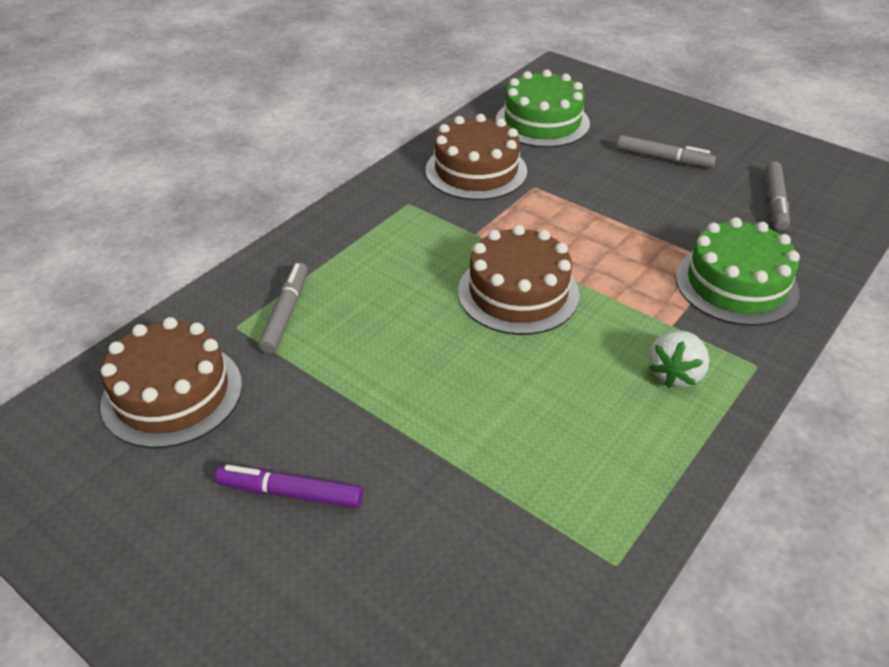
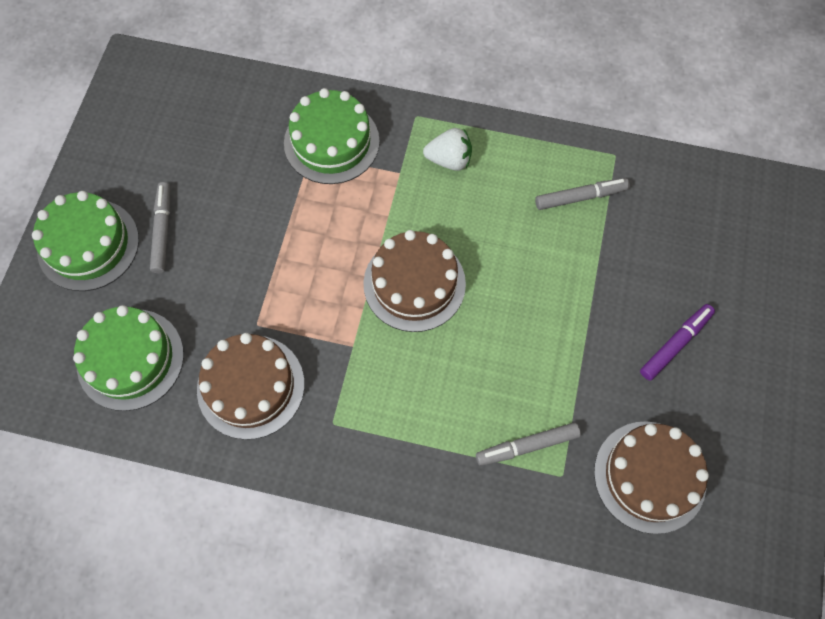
camera: 115 degrees left, 25 degrees up
purple marker [215,465,363,508] -> purple marker turned 120 degrees counterclockwise [640,304,715,381]
grey marker [766,161,790,230] -> grey marker moved to [535,178,630,210]
none -> green cake [32,191,139,291]

